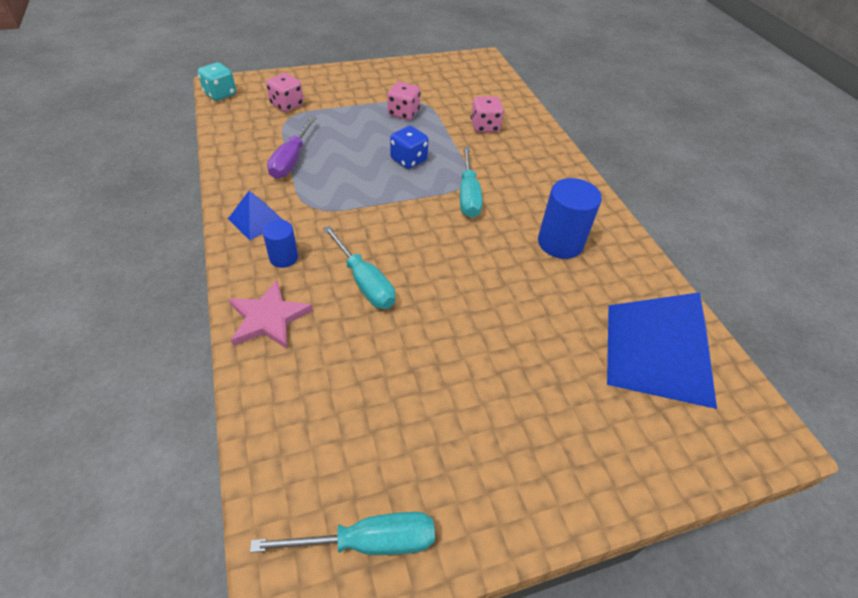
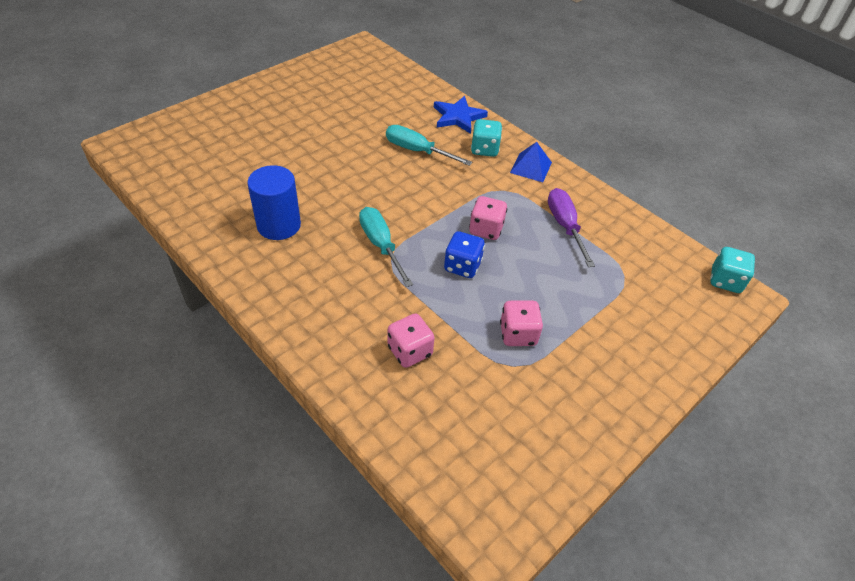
camera: 155 degrees right, 0 degrees up
pink star [229,280,313,349] -> blue star [434,96,488,134]
turquoise screwdriver [250,512,435,555] -> none
blue cylinder [262,220,298,268] -> turquoise dice [471,119,502,157]
pink dice [266,73,304,112] -> pink dice moved to [469,196,507,240]
blue pyramid [607,292,717,409] -> none

